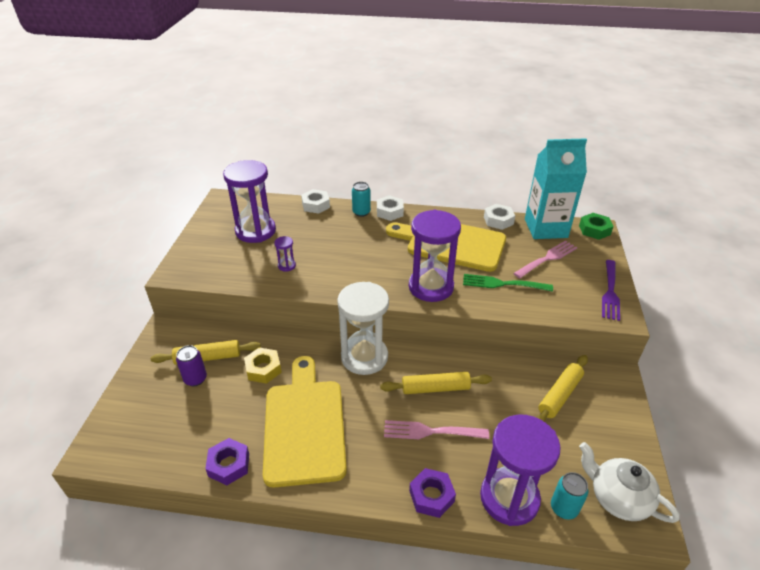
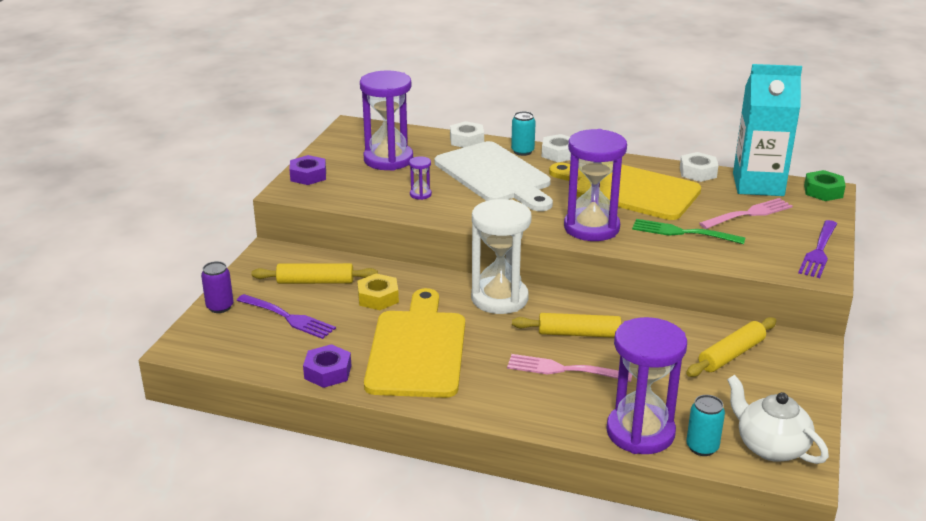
camera: 10 degrees right, 10 degrees down
purple can [176,345,207,387] -> purple can moved to [201,261,233,313]
purple nut [409,468,456,518] -> purple nut moved to [289,155,326,185]
none -> purple fork [236,294,336,339]
none -> white cutting board [435,141,553,211]

